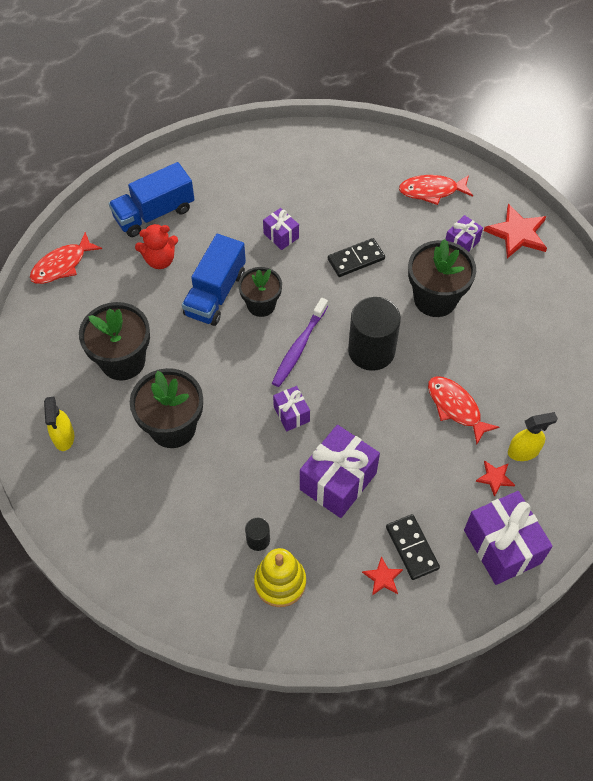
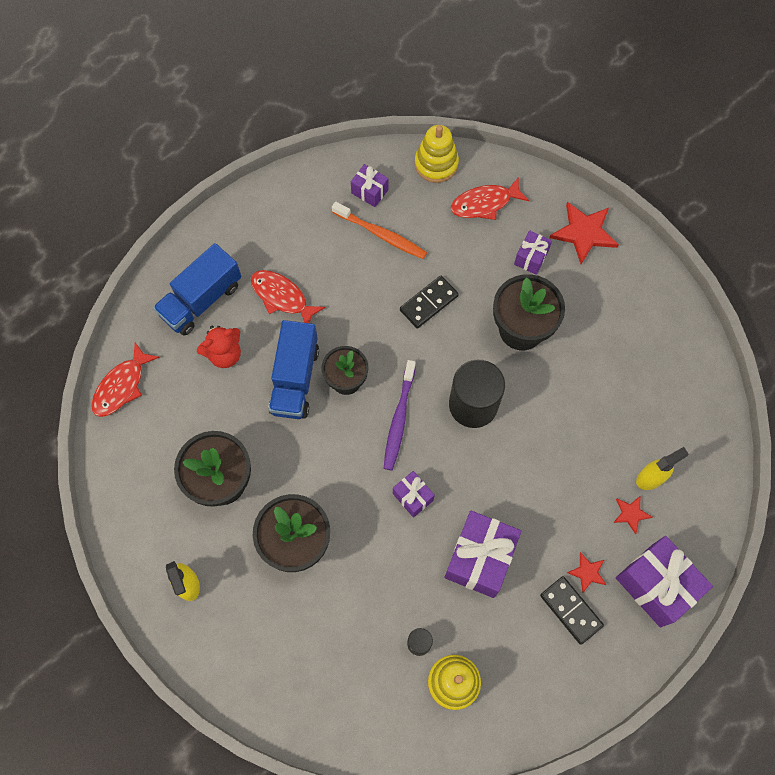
camera: 15 degrees left, 10 degrees up
purple gift [263,208,299,250] -> purple gift moved to [351,164,388,207]
red star [362,556,403,595] -> red star moved to [567,552,607,592]
red fish [428,376,499,444] -> red fish moved to [251,270,326,323]
none -> orange toothbrush [332,201,427,259]
none -> yellow stacking toy [415,125,459,183]

